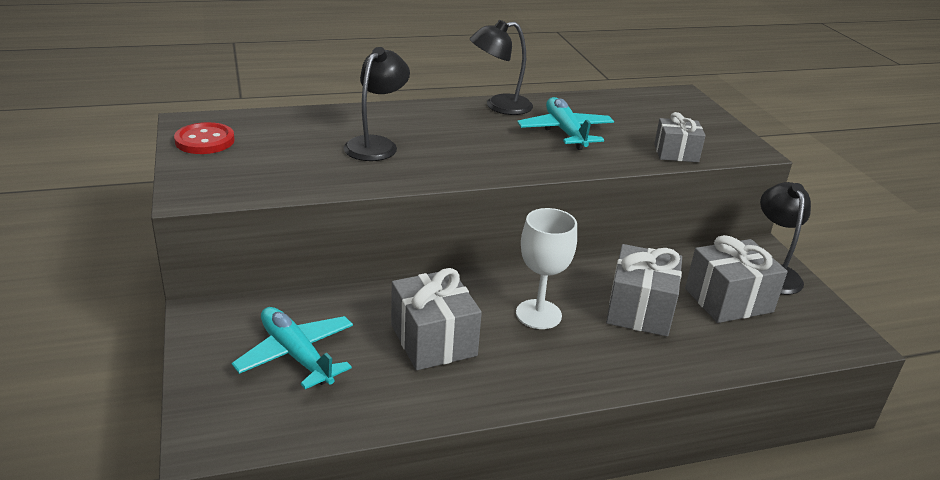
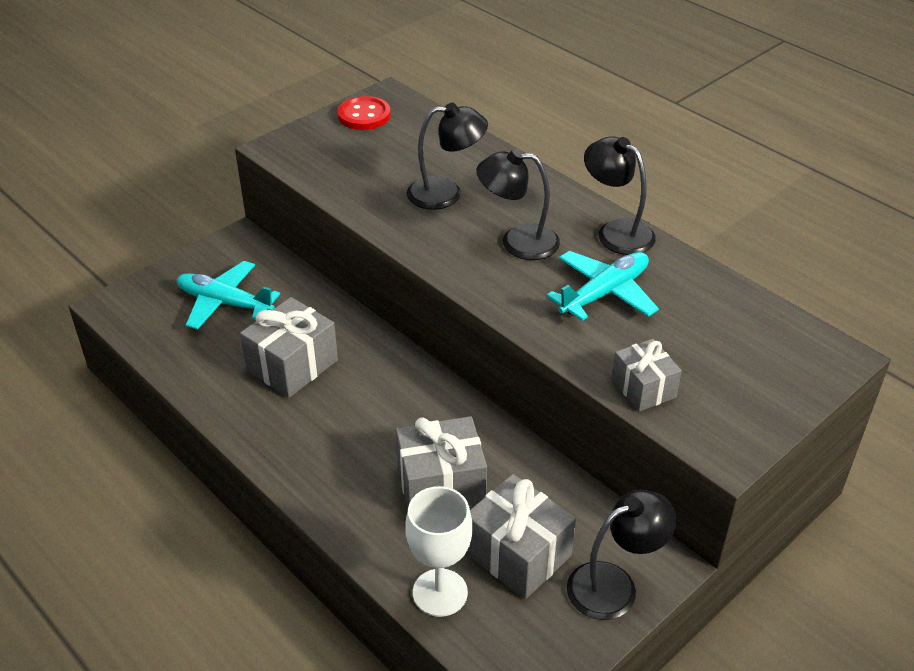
camera: 65 degrees right, 10 degrees up
turquoise plane [232,307,353,389] -> turquoise plane turned 90 degrees counterclockwise [177,261,280,330]
white goblet [516,208,577,329] -> white goblet moved to [405,486,473,617]
none -> black lamp [477,149,560,260]

